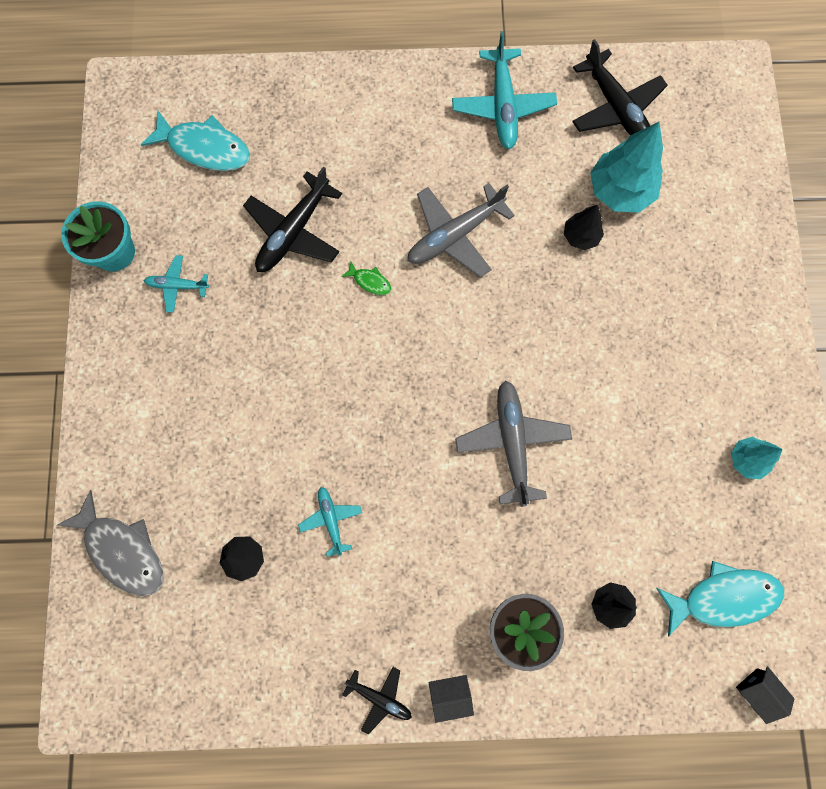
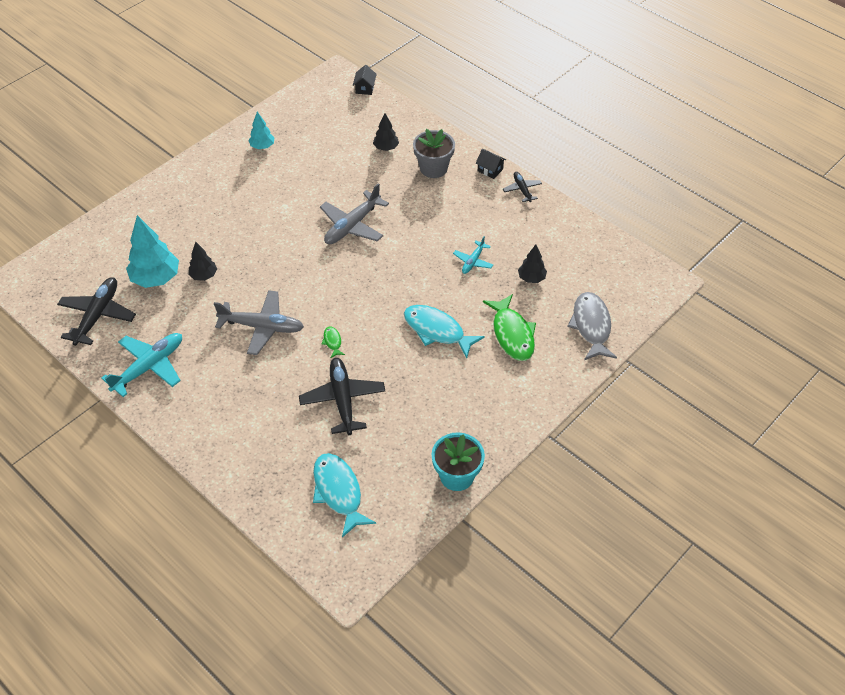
camera: 135 degrees left, 25 degrees down
turquoise plane [144,255,209,313] -> none
black plane [243,167,342,272] -> black plane turned 90 degrees counterclockwise [299,358,385,435]
turquoise fish [656,561,784,637] -> turquoise fish moved to [404,305,485,358]
none -> green fish [483,294,536,361]

